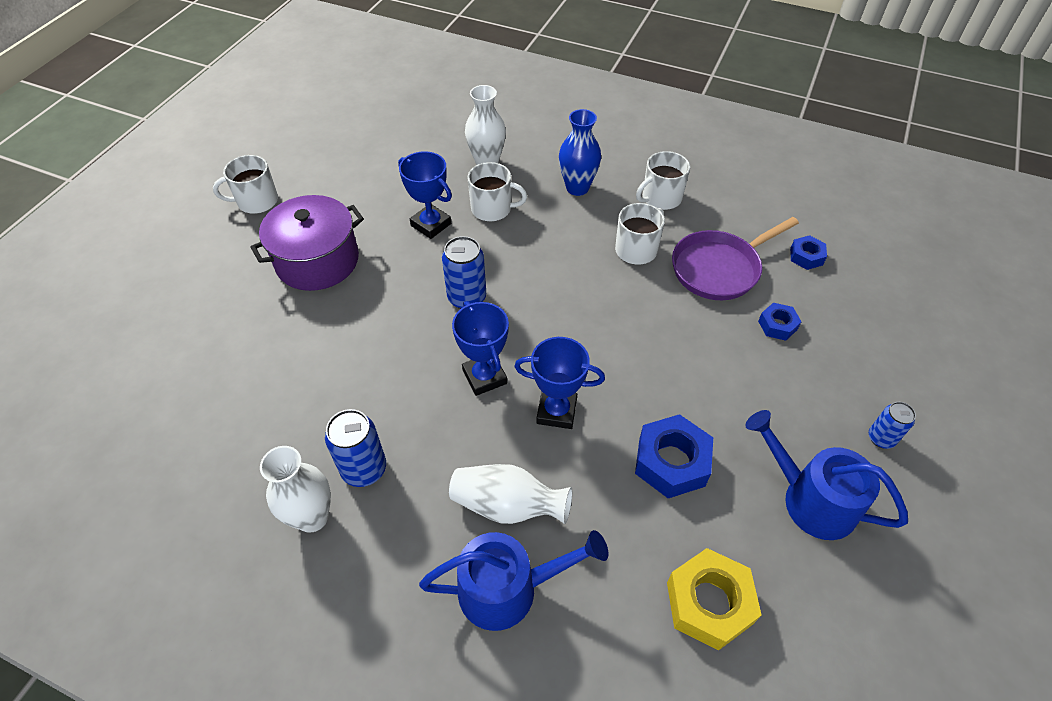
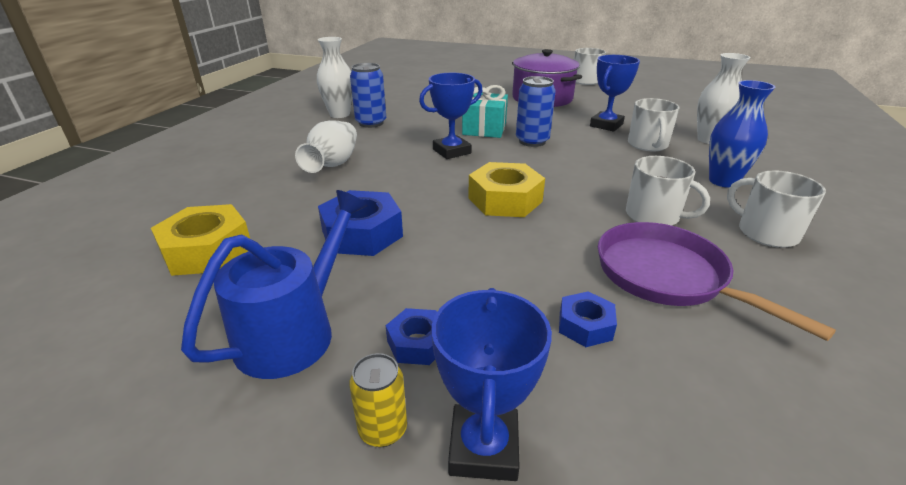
camera: 85 degrees right, 20 degrees down
blue watering can [419,530,608,631] -> none
blue trophy [514,337,605,429] -> blue trophy moved to [431,288,552,481]
blue nut [790,235,827,270] -> blue nut moved to [386,308,437,365]
blue can [869,402,916,449] -> yellow can [349,353,407,447]
none -> turquoise gift [462,85,508,138]
none -> yellow nut [468,162,545,217]

